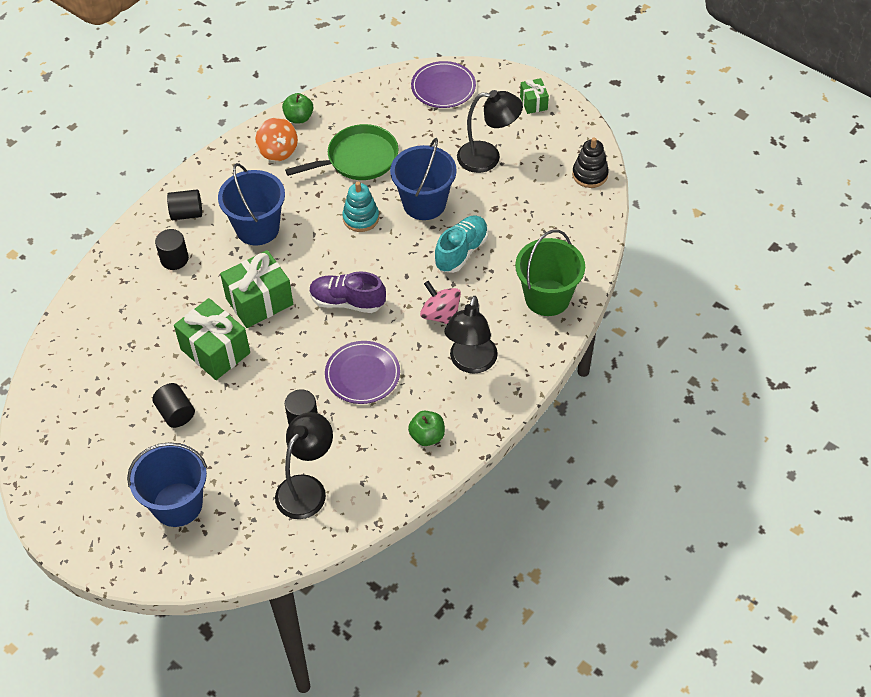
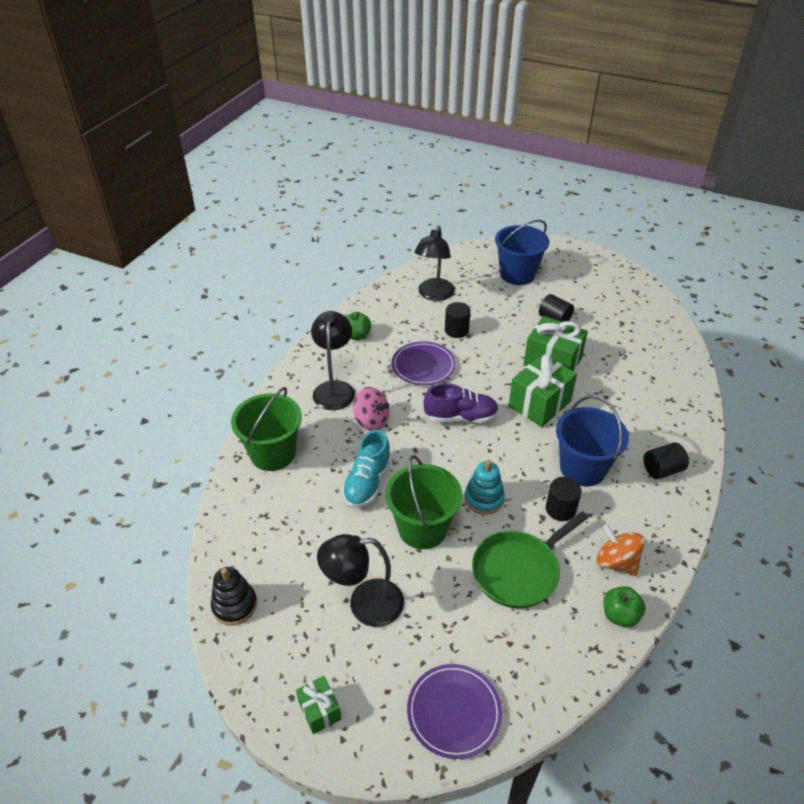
camera: 165 degrees right, 10 degrees down
black cylinder [155,229,189,270] -> black cylinder moved to [546,477,582,521]
blue bucket [390,138,457,220] -> green bucket [385,455,462,549]

